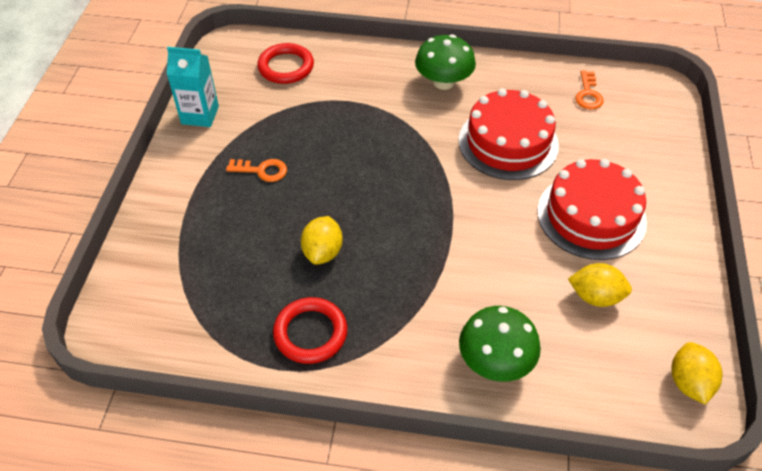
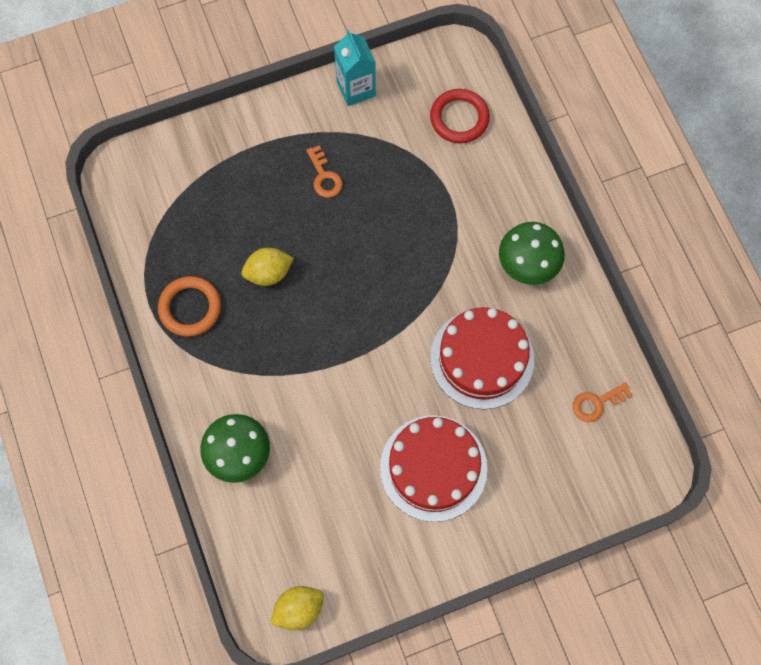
camera: 60 degrees right, 20 degrees up
red ring [273,297,347,364] -> orange ring [158,276,221,337]
yellow lemon [568,263,632,307] -> none

